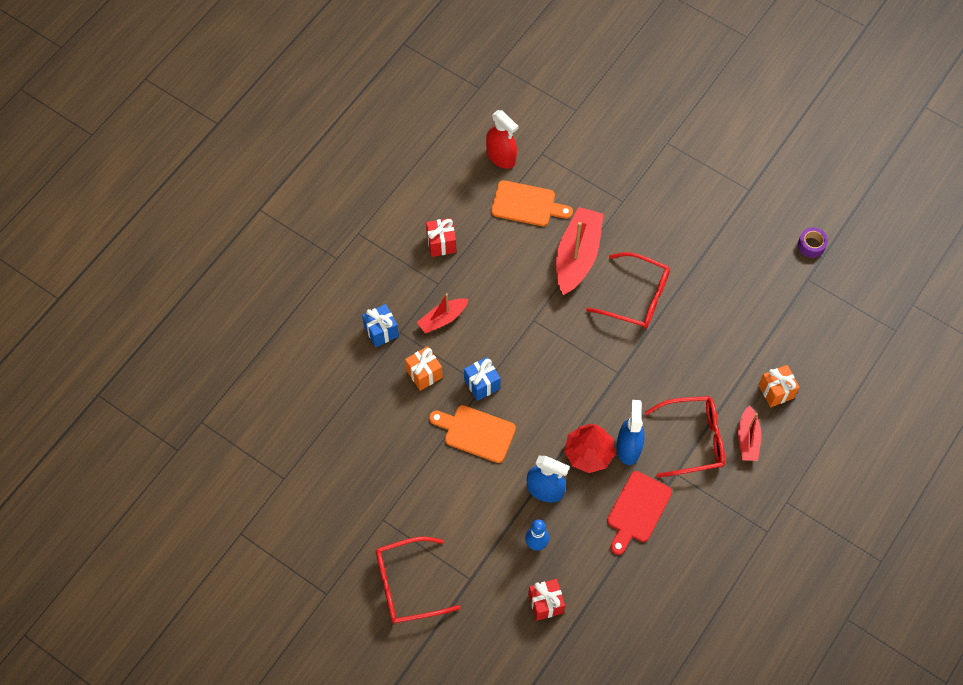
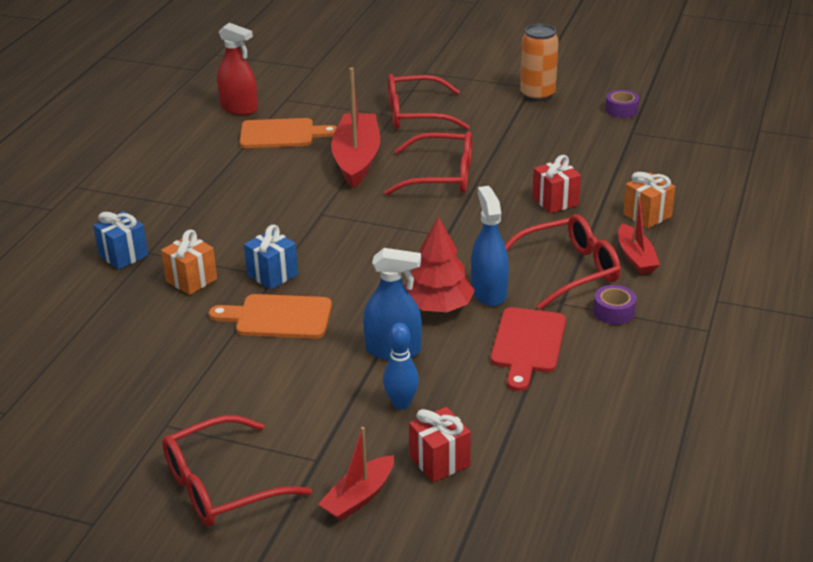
camera: 15 degrees left, 30 degrees down
red boat [417,293,468,334] -> red boat moved to [318,427,394,521]
red gift [426,218,456,257] -> red gift moved to [533,155,581,214]
none -> red glasses [388,74,470,130]
none -> orange can [520,24,559,102]
none -> purple tape [593,285,636,325]

